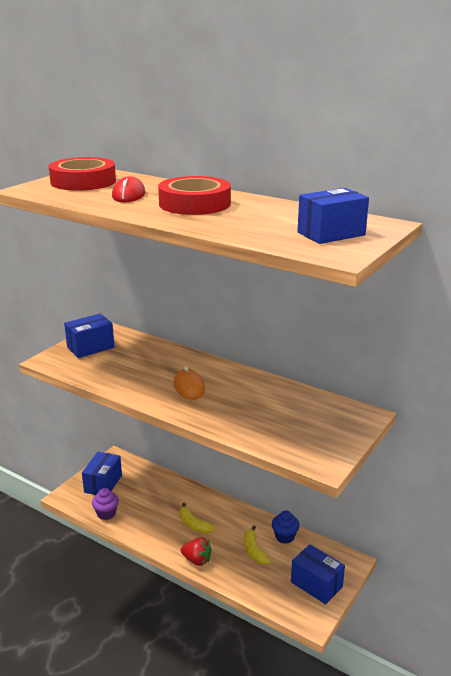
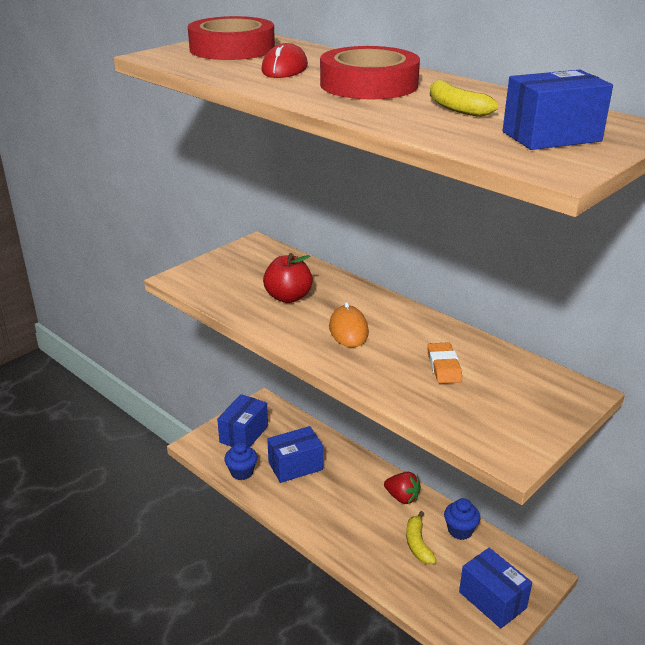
camera: 10 degrees right, 5 degrees up
blue box [64,313,114,358] -> blue box moved to [267,426,323,483]
purple cupcake [92,488,119,520] -> blue cupcake [224,442,258,480]
yellow banana [180,503,215,534] -> yellow banana moved to [430,80,498,117]
red strawberry [181,538,212,566] -> red strawberry moved to [384,472,421,504]
none -> red apple [263,253,313,303]
none -> orange eraser [427,342,462,384]

